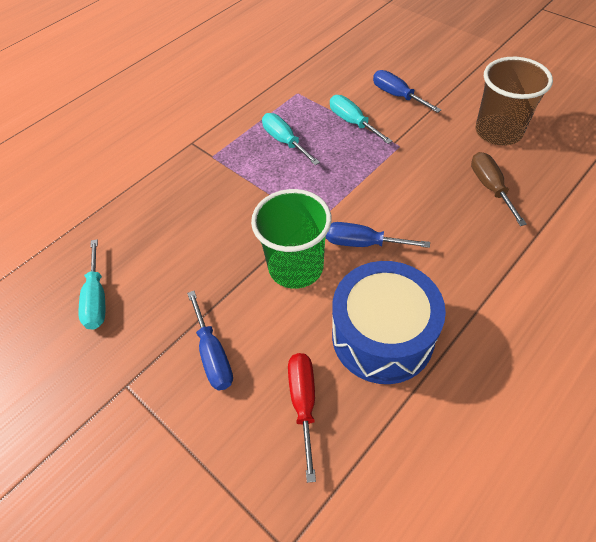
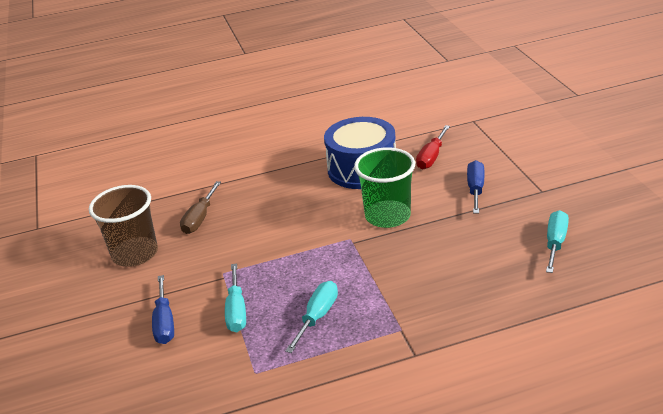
camera: 150 degrees left, 20 degrees down
turquoise screwdriver [262,113,320,165] -> turquoise screwdriver turned 150 degrees counterclockwise [285,281,338,353]
blue screwdriver [326,222,430,248] -> none

